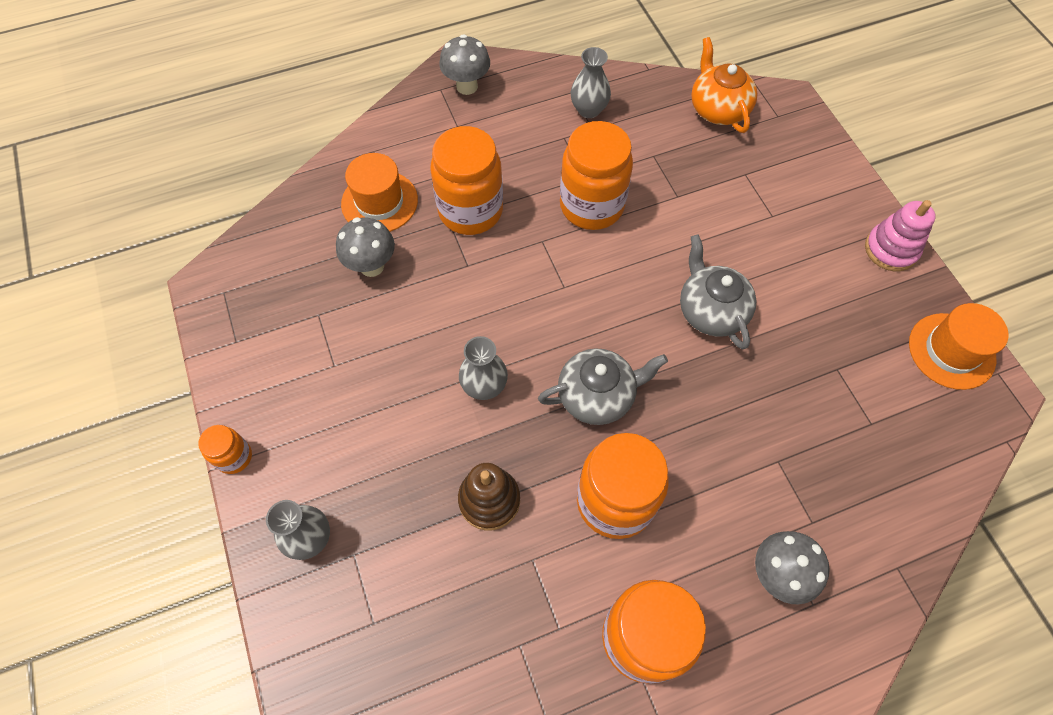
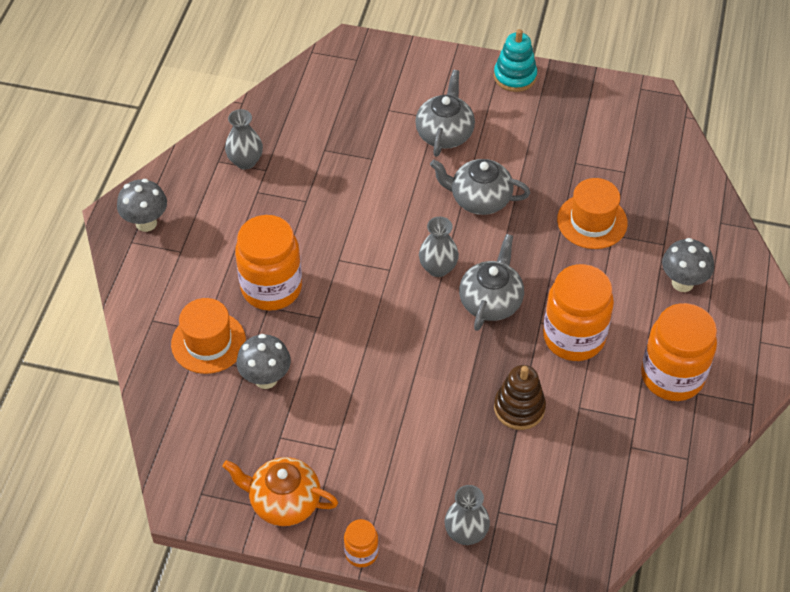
camera: 55 degrees left, 10 degrees down
grey vase [459,336,508,400] -> grey vase moved to [419,217,459,277]
orange jar [560,121,633,230] -> none
orange teapot [691,37,757,133] -> orange teapot moved to [223,457,338,526]
pink stacking toy [865,200,936,271] -> turquoise stacking toy [494,29,537,92]
orange hat [909,303,1008,390] -> orange hat moved to [557,178,628,249]
none -> grey teapot [415,70,475,157]

